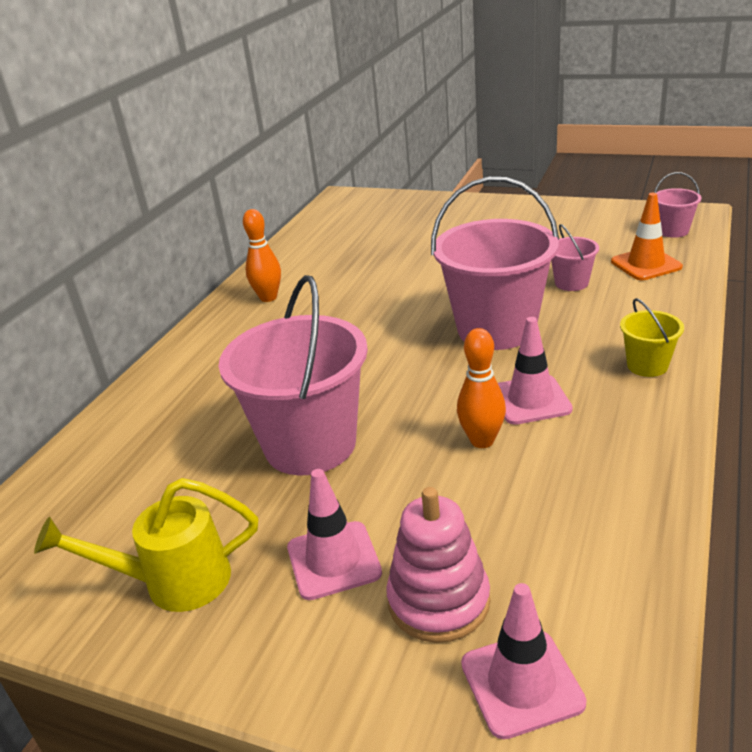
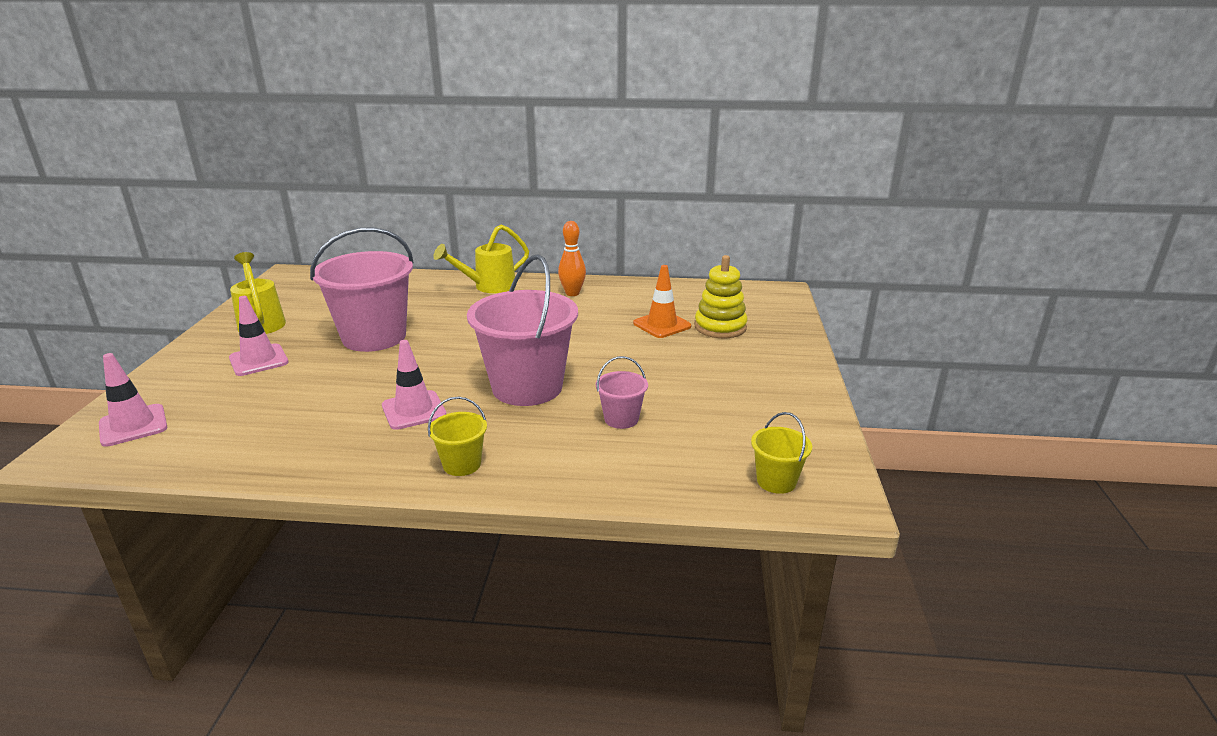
camera: 70 degrees right, 5 degrees down
pink stacking toy [386,487,490,643] -> none
orange bowling pin [457,328,506,448] -> none
orange traffic cone [611,193,683,280] -> orange traffic cone moved to [633,265,691,338]
pink bucket [654,172,702,238] -> yellow bucket [751,412,812,494]
none -> yellow watering can [433,224,529,293]
none -> yellow stacking toy [694,255,748,338]

